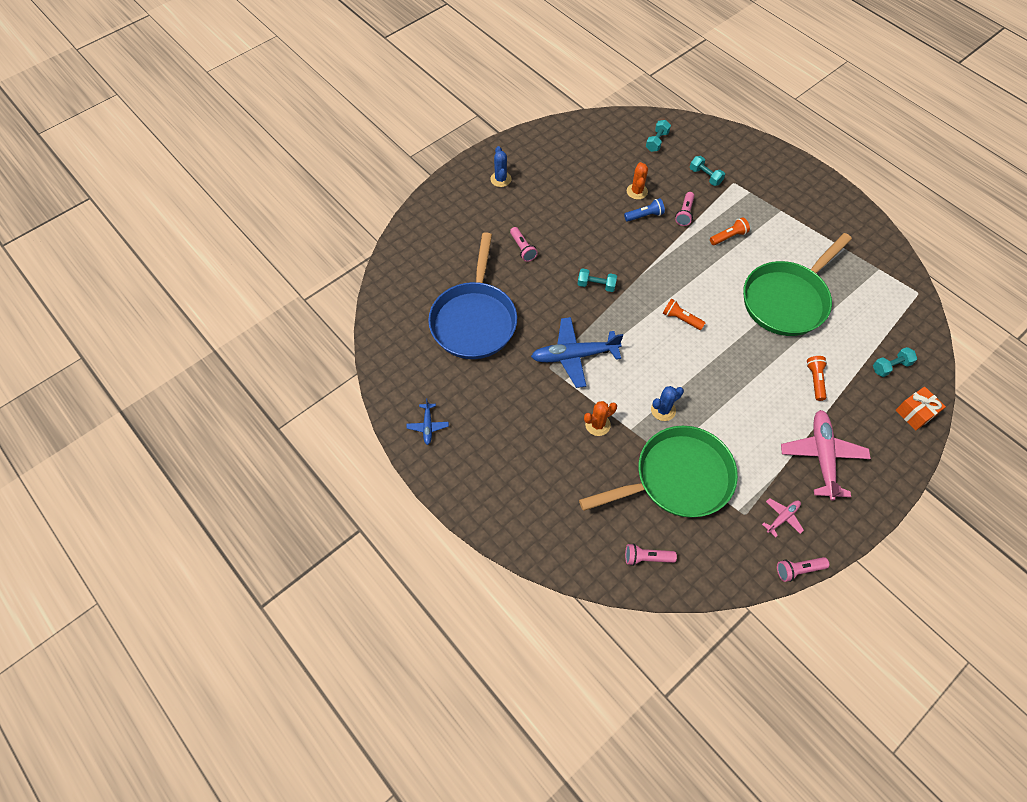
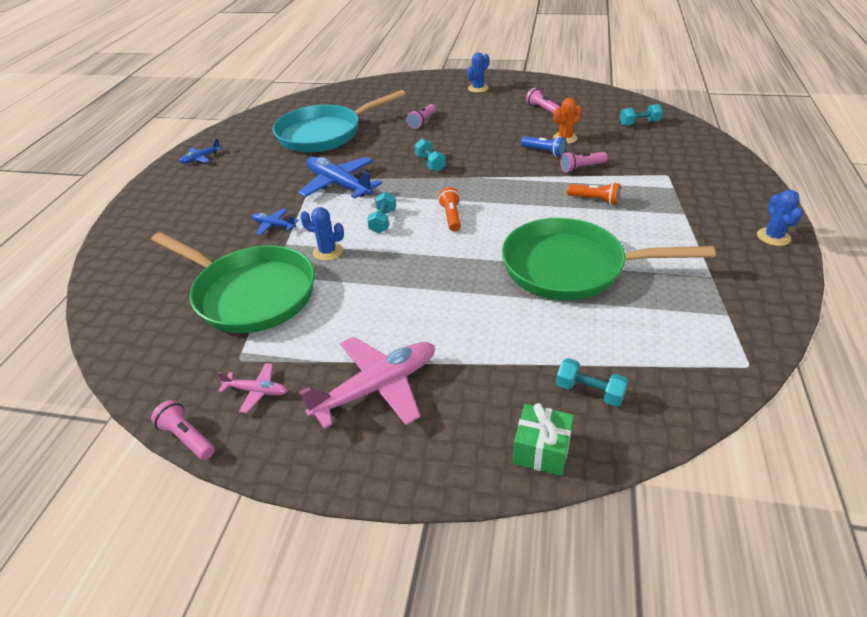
camera: 55 degrees right, 20 degrees down
blue pan [428,232,517,359] -> turquoise pan [272,90,406,153]
orange cactus [584,401,617,436] -> blue plane [252,208,299,235]
pink flashlight [625,543,677,566] -> pink flashlight moved to [526,88,561,114]
turquoise dumbbell [690,156,725,186] -> turquoise dumbbell moved to [367,192,396,234]
orange flashlight [807,356,827,401] -> none
orange gift [895,387,946,430] -> green gift [513,403,574,476]
none -> blue cactus [757,190,803,246]

